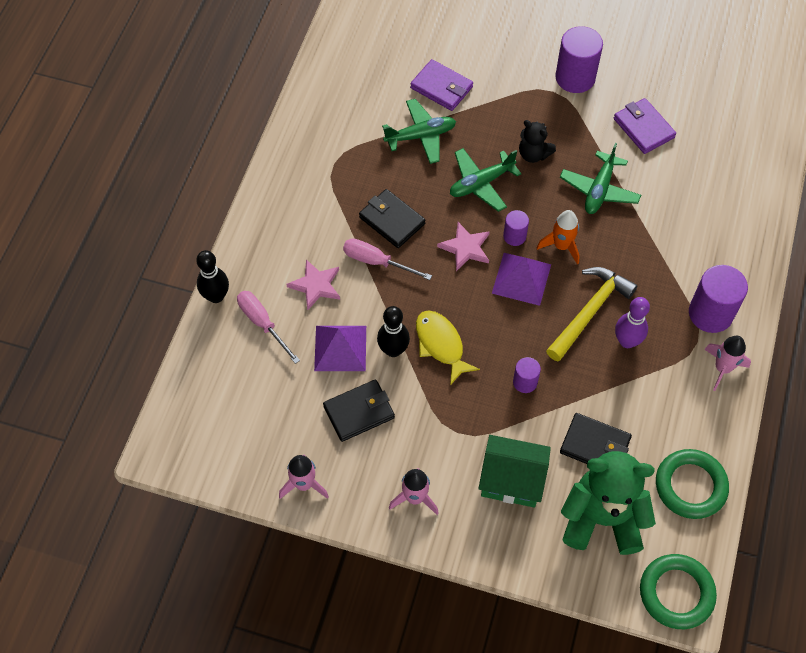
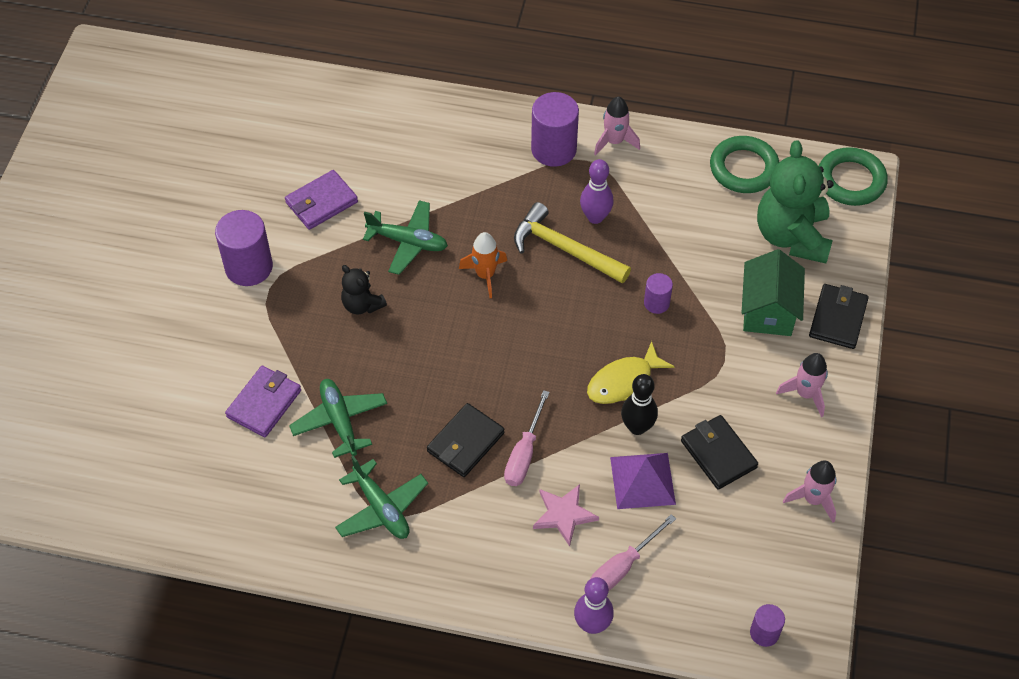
camera: 95 degrees left, 5 degrees down
black bowling pin [196,250,229,303] -> purple bowling pin [574,577,614,634]
pink star [437,222,490,271] -> none
green plane [450,148,521,212] -> green plane moved to [335,456,428,539]
purple pyramid [492,253,551,306] -> none
purple cylinder [503,210,529,246] -> purple cylinder moved to [750,604,785,647]
black teddy bear [519,120,556,163] -> black teddy bear turned 105 degrees clockwise [341,265,387,314]
black wallet [560,413,632,464] -> black wallet moved to [809,284,869,349]

